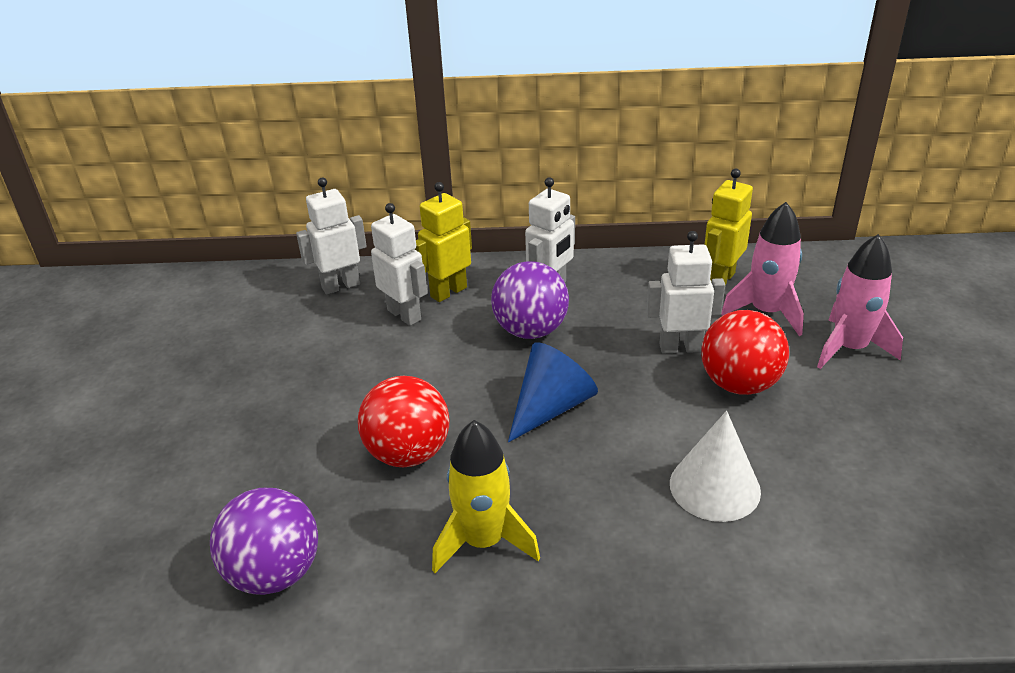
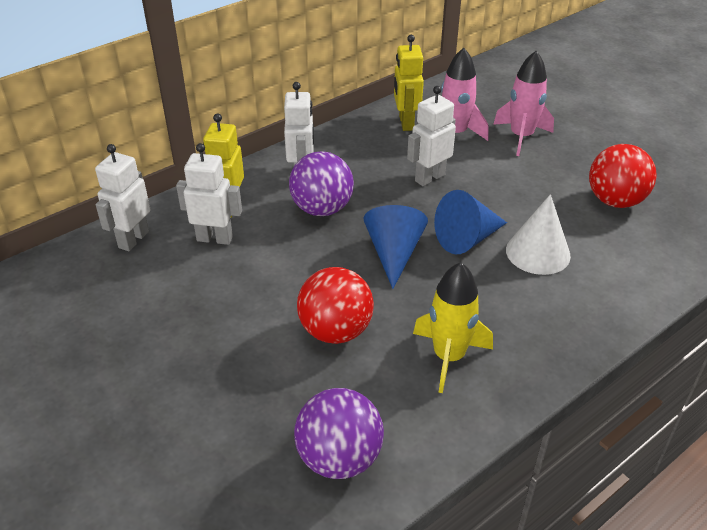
camera: 40 degrees left, 5 degrees up
red ball [701,310,789,395] -> red ball moved to [589,144,657,208]
none -> blue cone [434,190,507,254]

